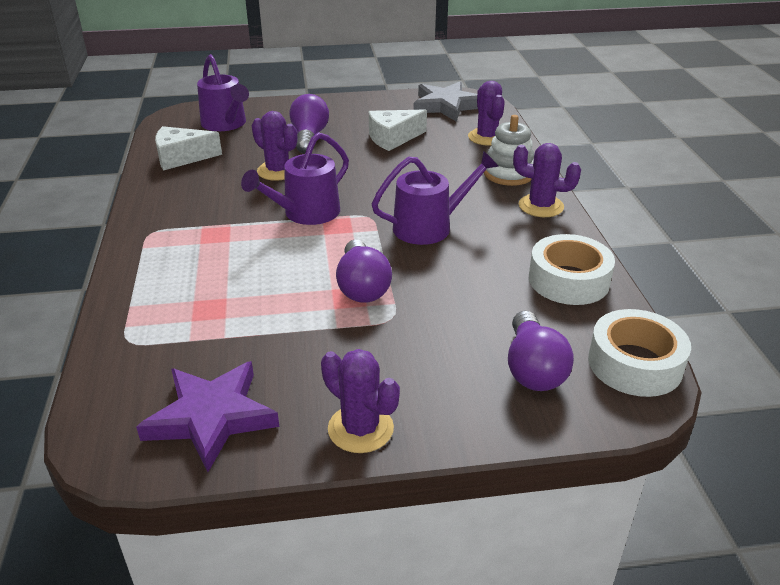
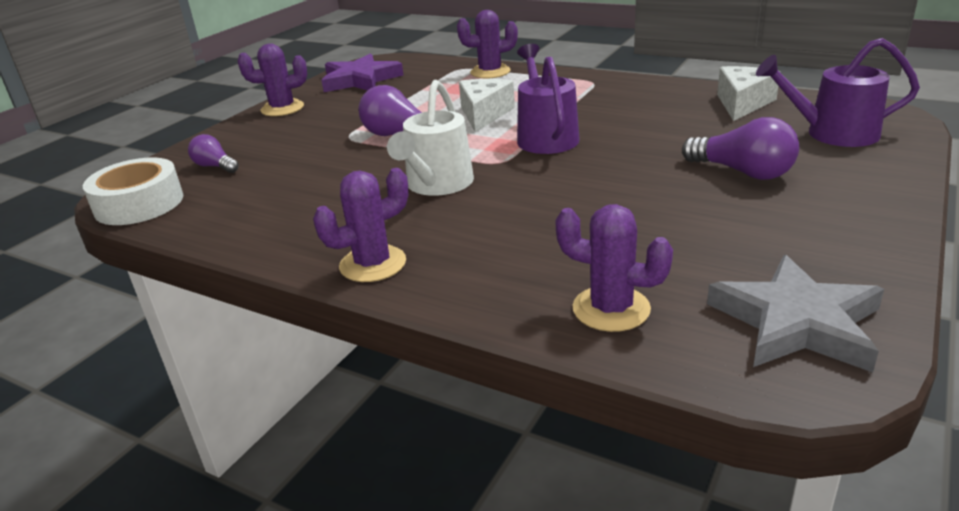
camera: 130 degrees right, 5 degrees down
purple cactus [252,111,297,181] -> purple cactus moved to [457,10,518,78]
white cheese [369,109,427,151] -> white cheese moved to [459,79,515,133]
purple watering can [372,151,499,245] -> white watering can [387,80,474,196]
white stacking toy [484,115,534,186] -> none
purple light bulb [508,311,574,391] -> purple light bulb [188,134,239,173], size x0.61
white tape [529,234,615,305] -> none

